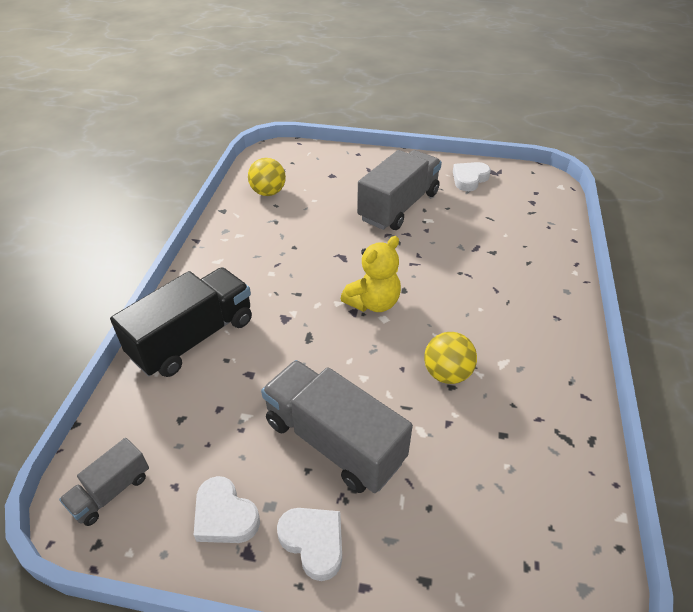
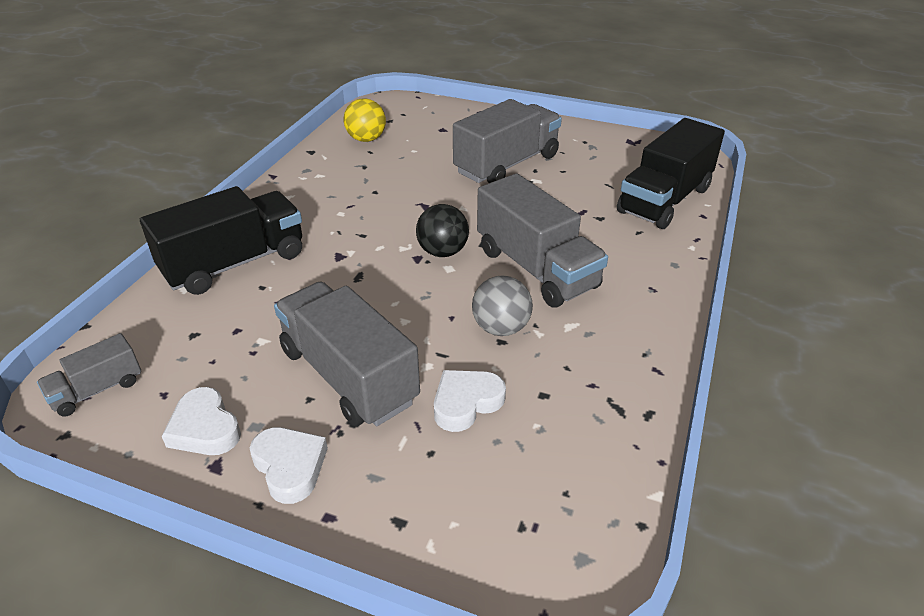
camera: 10 degrees right, 5 degrees down
yellow teddy bear [341,236,401,312] -> black ball [416,204,469,257]
yellow ball [424,332,477,384] -> grey ball [472,275,533,336]
white heart [453,162,491,191] -> white heart moved to [434,370,506,432]
none -> grey truck [477,173,608,308]
none -> black truck [617,118,725,229]

